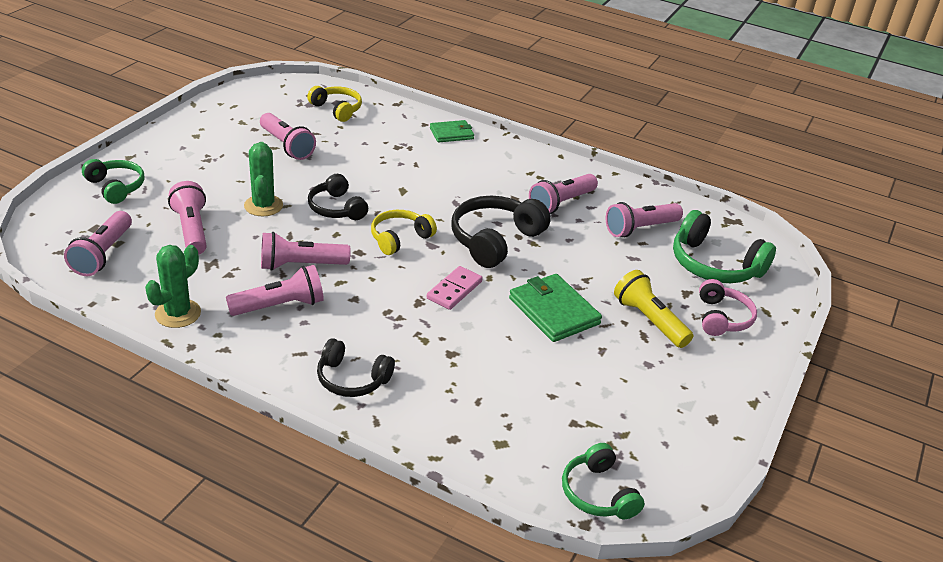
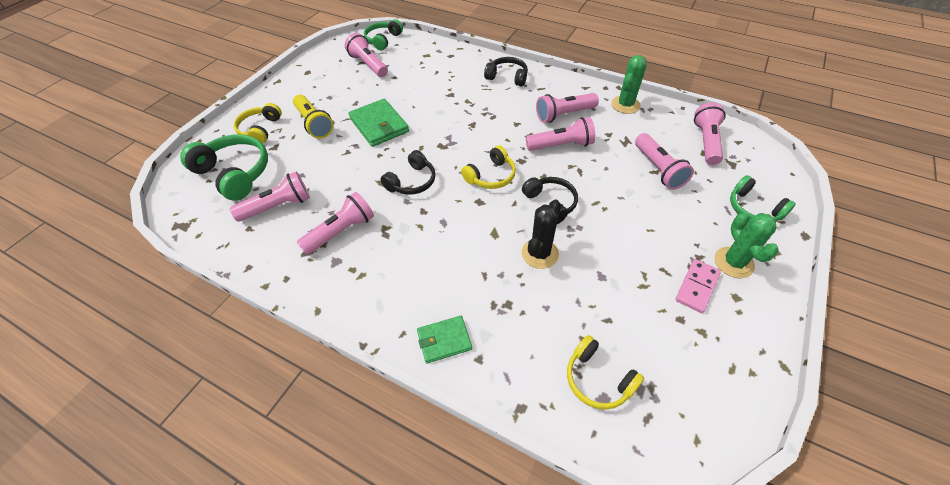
camera: 175 degrees left, 15 degrees up
green cactus [244,142,283,216] -> green cactus moved to [715,213,779,278]
pink flashlight [260,113,316,160] -> pink flashlight moved to [345,33,388,77]
pink domino [427,266,483,310] -> pink domino moved to [675,259,721,313]
black headphones [451,196,551,268] -> black headphones [380,150,435,195], size x0.64
green headphones [562,443,644,519] -> green headphones turned 135 degrees counterclockwise [364,19,403,50]
pink headphones [699,279,757,336] -> yellow headphones [234,103,282,144]
none -> black cactus [522,199,561,269]

